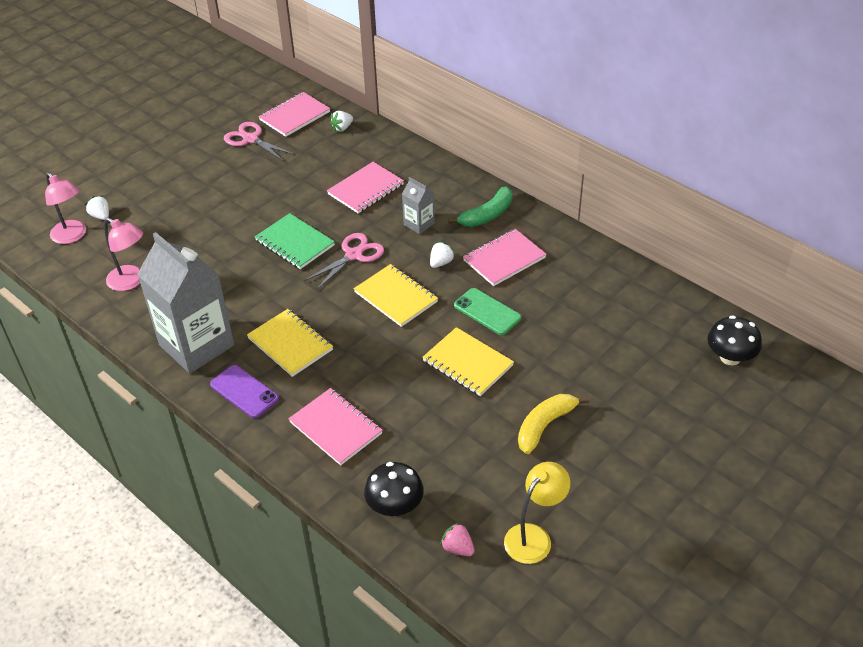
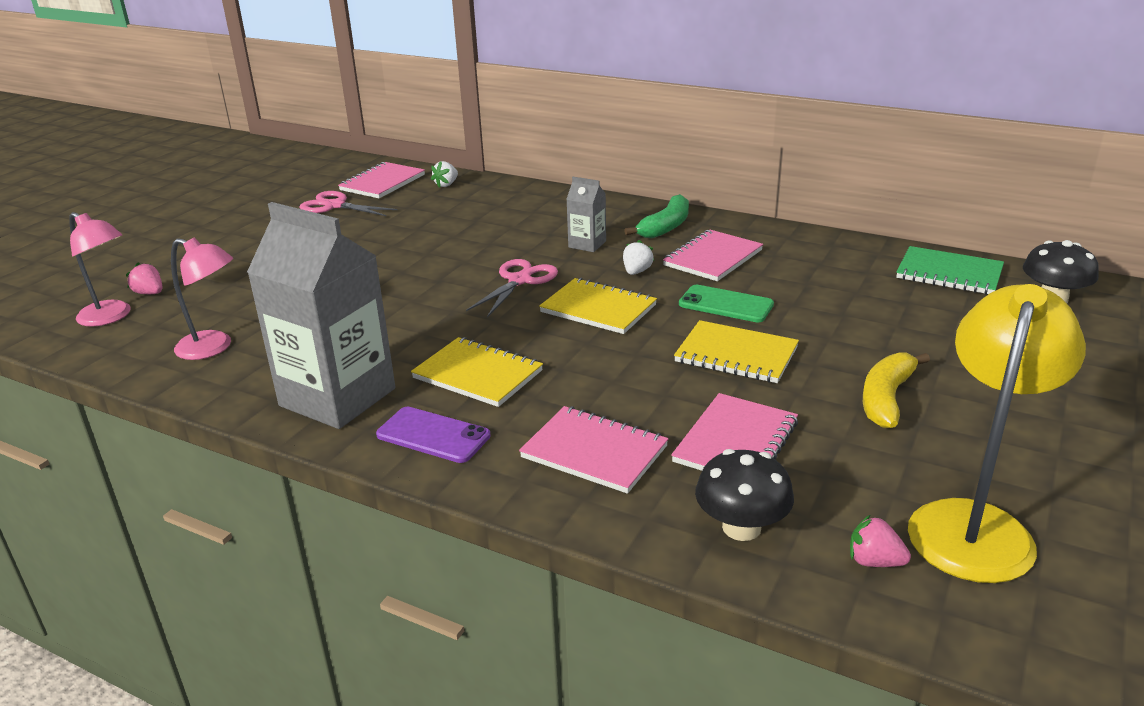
camera: 15 degrees left, 15 degrees down
white strawberry [85,196,109,220] -> pink strawberry [126,263,162,294]
green notebook [255,213,335,269] -> green notebook moved to [896,246,1004,295]
pink notebook [327,162,404,213] -> pink notebook moved to [671,393,798,471]
yellow lamp [504,462,570,564] -> yellow lamp [908,284,1086,583], size x1.58

